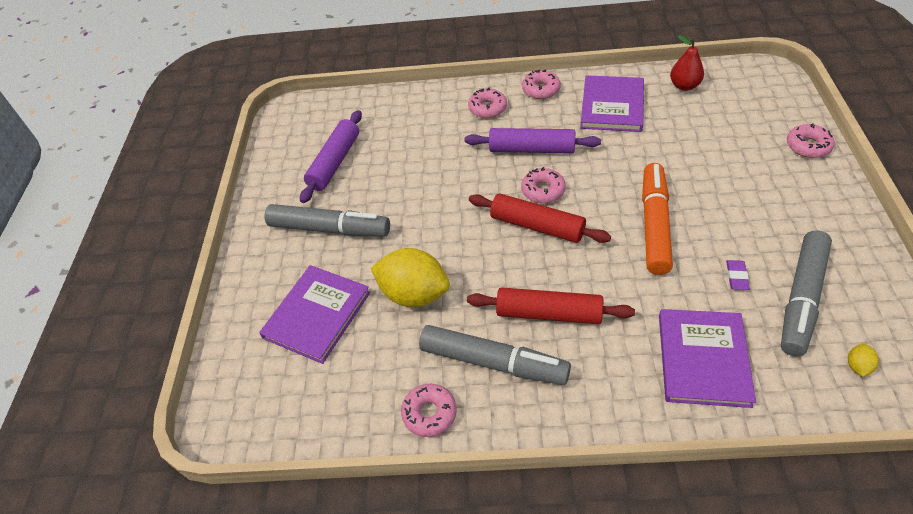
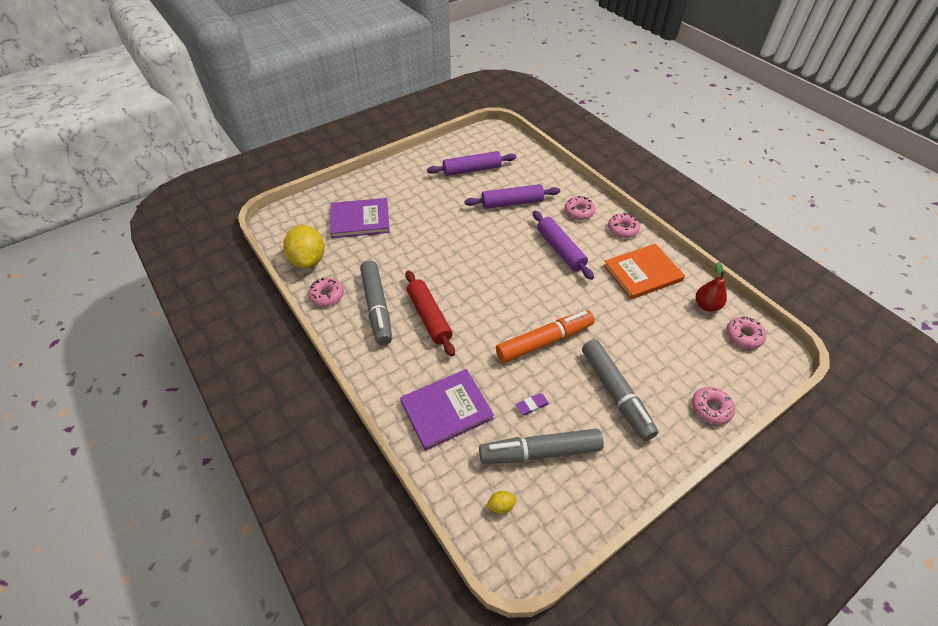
camera: 50 degrees right, 0 degrees up
grey marker [265,204,390,237] -> grey marker moved to [582,339,658,441]
yellow lemon [371,248,450,307] -> yellow lemon moved to [283,225,325,268]
red rolling pin [469,193,611,243] -> none
pink donut [521,167,566,203] -> pink donut moved to [726,317,766,349]
purple book [580,75,644,132] -> orange book [603,244,685,300]
none -> purple rolling pin [464,184,560,209]

